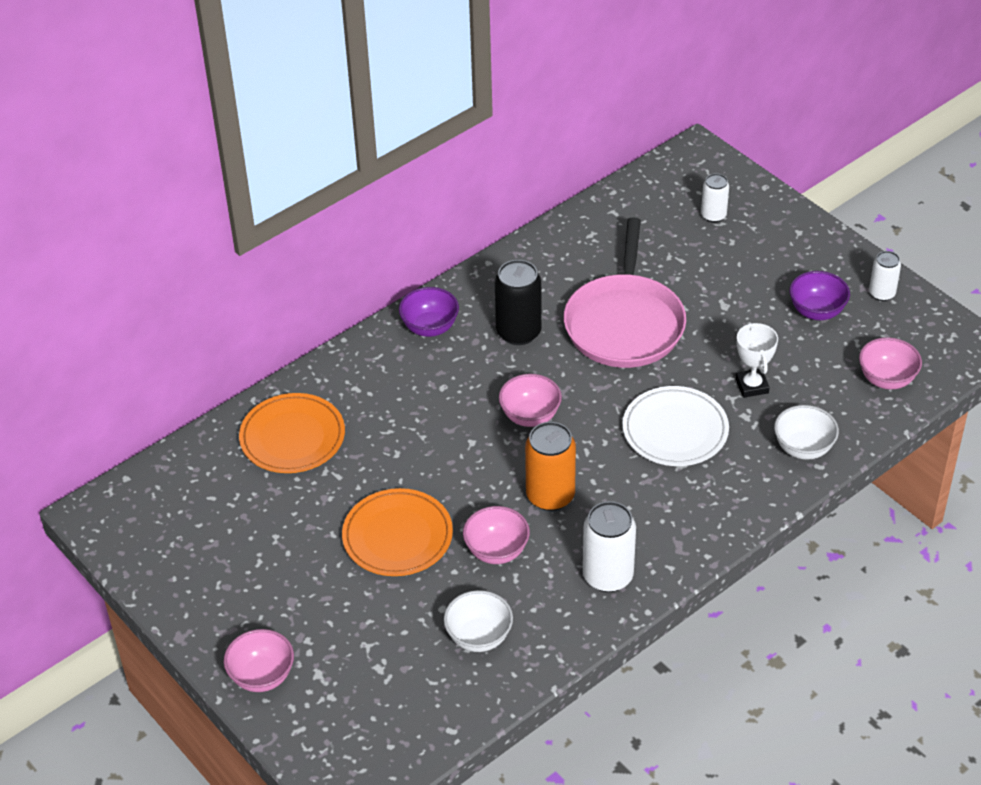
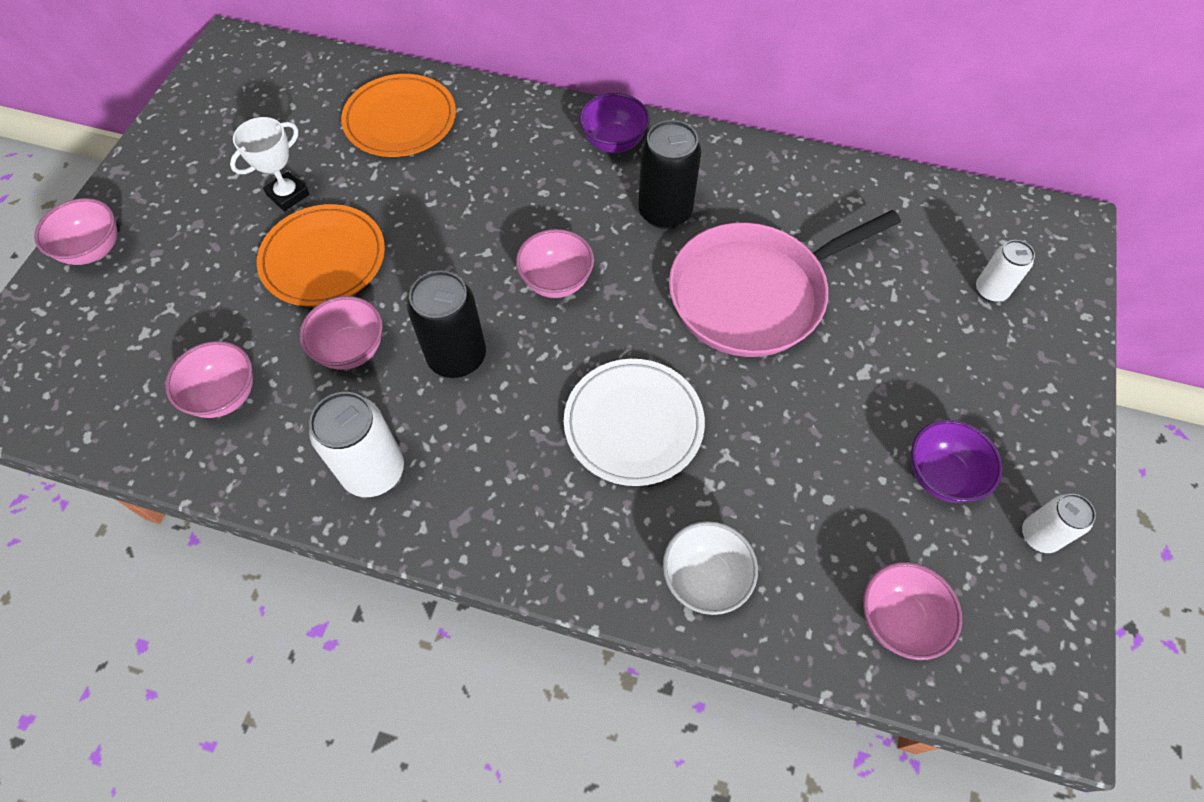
camera: 55 degrees right, 15 degrees up
white bowl [444,590,513,652] -> pink bowl [165,341,253,418]
orange can [525,422,576,511] -> black can [407,271,486,378]
white trophy [736,322,778,398] -> white trophy moved to [230,117,309,211]

